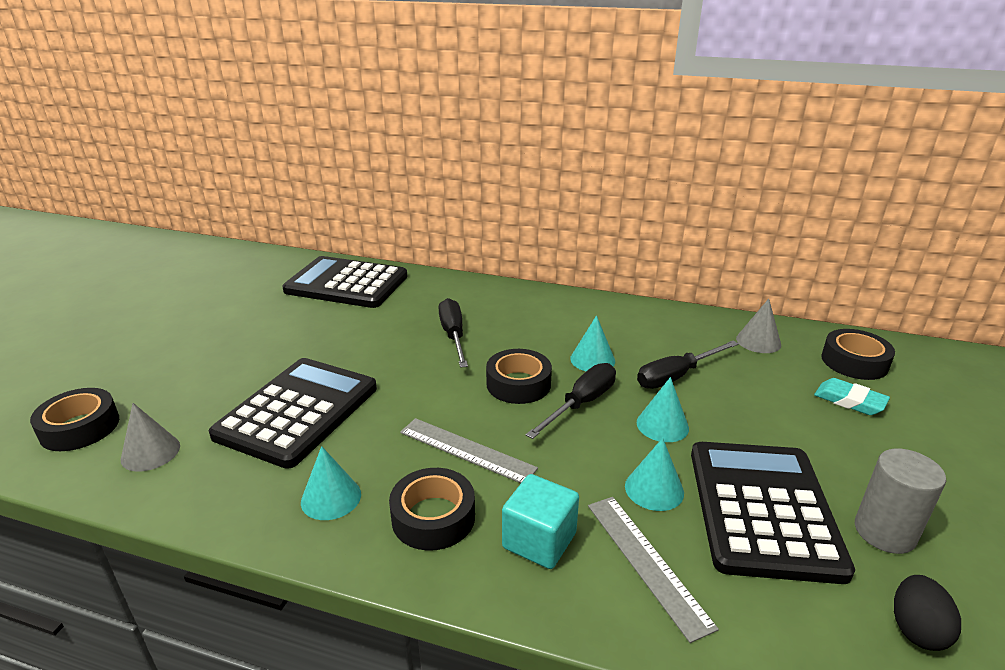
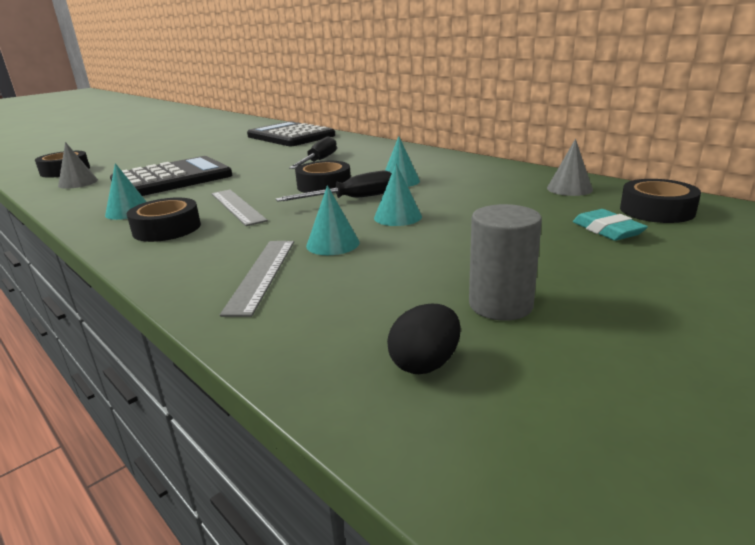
camera: 30 degrees right, 5 degrees down
turquoise cube [502,474,579,569] -> none
black screwdriver [637,340,739,389] -> none
black calculator [691,442,855,584] -> none

